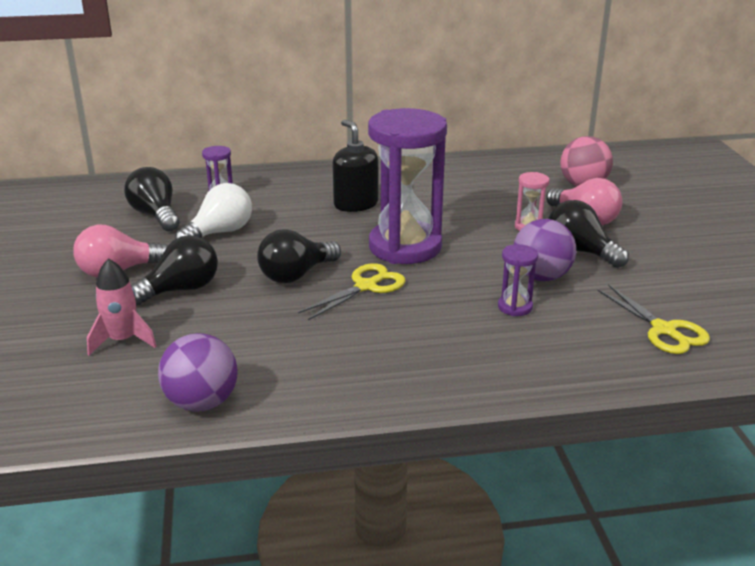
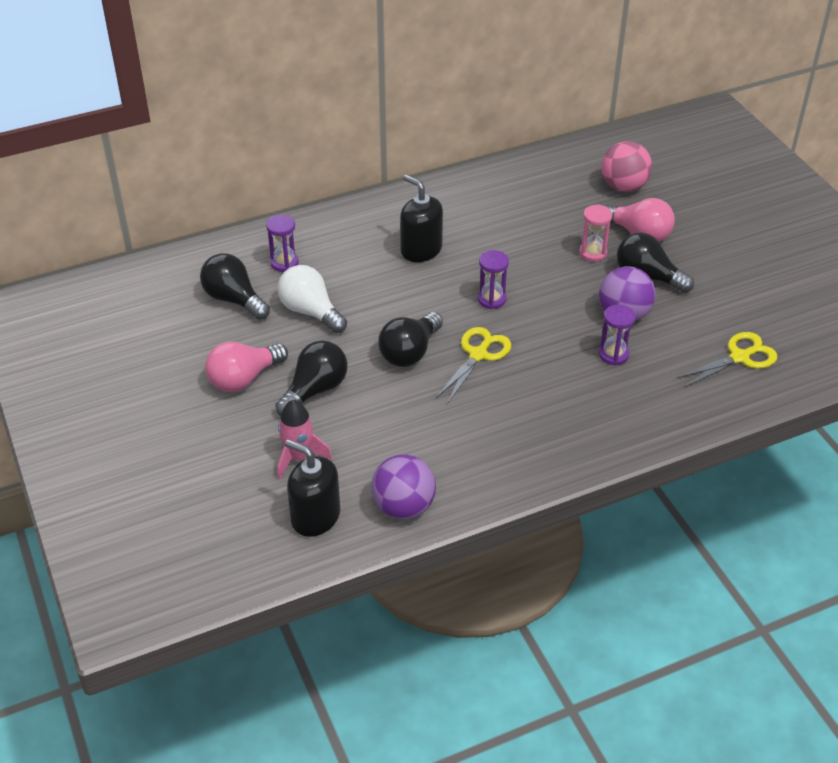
camera: 15 degrees left, 15 degrees up
white light bulb [175,183,252,239] -> white light bulb turned 75 degrees counterclockwise [277,265,347,333]
purple hourglass [368,108,447,264] -> purple hourglass [477,250,509,309], size x0.42
yellow scissors [597,284,710,354] -> yellow scissors turned 75 degrees counterclockwise [676,332,777,387]
none -> black soap dispenser [285,440,340,537]

